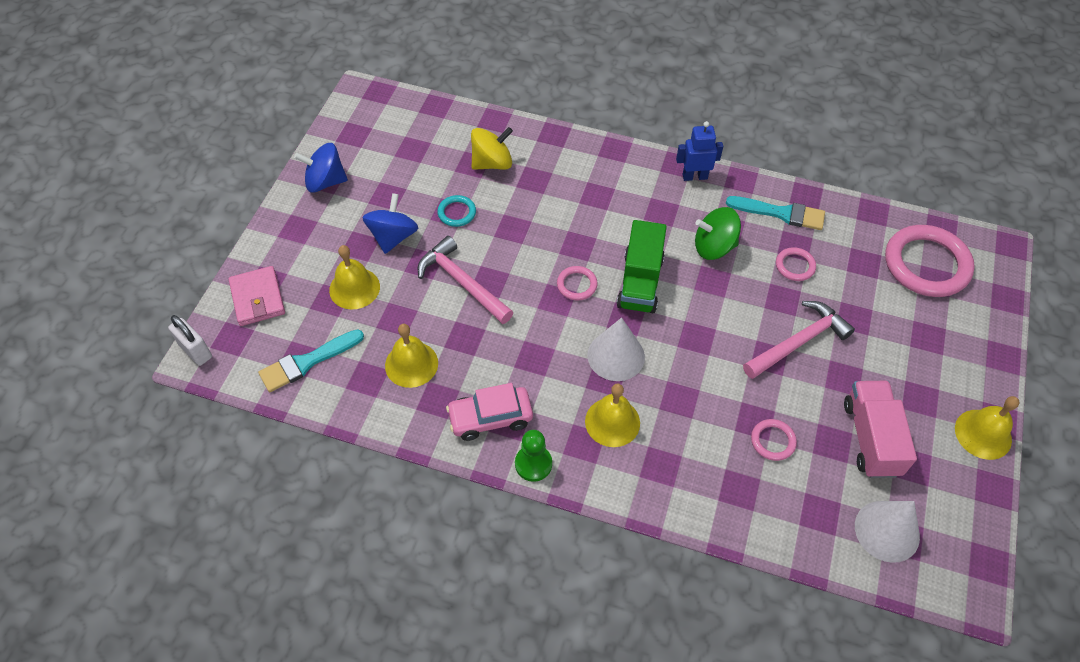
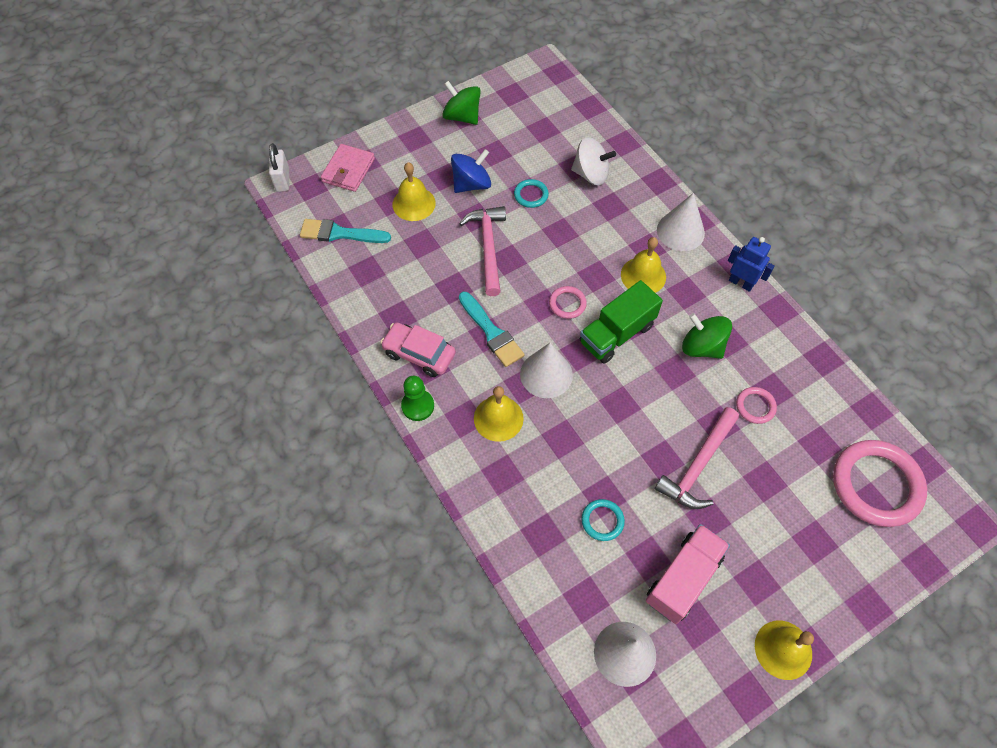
camera: 40 degrees right, 5 degrees up
blue spinning top [294,143,348,193] -> green spinning top [442,81,481,125]
yellow bell [385,324,438,388] -> yellow bell moved to [621,237,666,293]
yellow spinning top [471,127,513,170] -> white spinning top [571,137,616,185]
turquoise brush [726,196,825,230] -> turquoise brush moved to [459,292,525,367]
pink hammer [743,301,855,379] -> pink hammer turned 120 degrees clockwise [655,407,739,509]
pink ring [751,419,797,461] -> turquoise ring [582,499,625,541]
none -> white cone [657,193,705,251]

